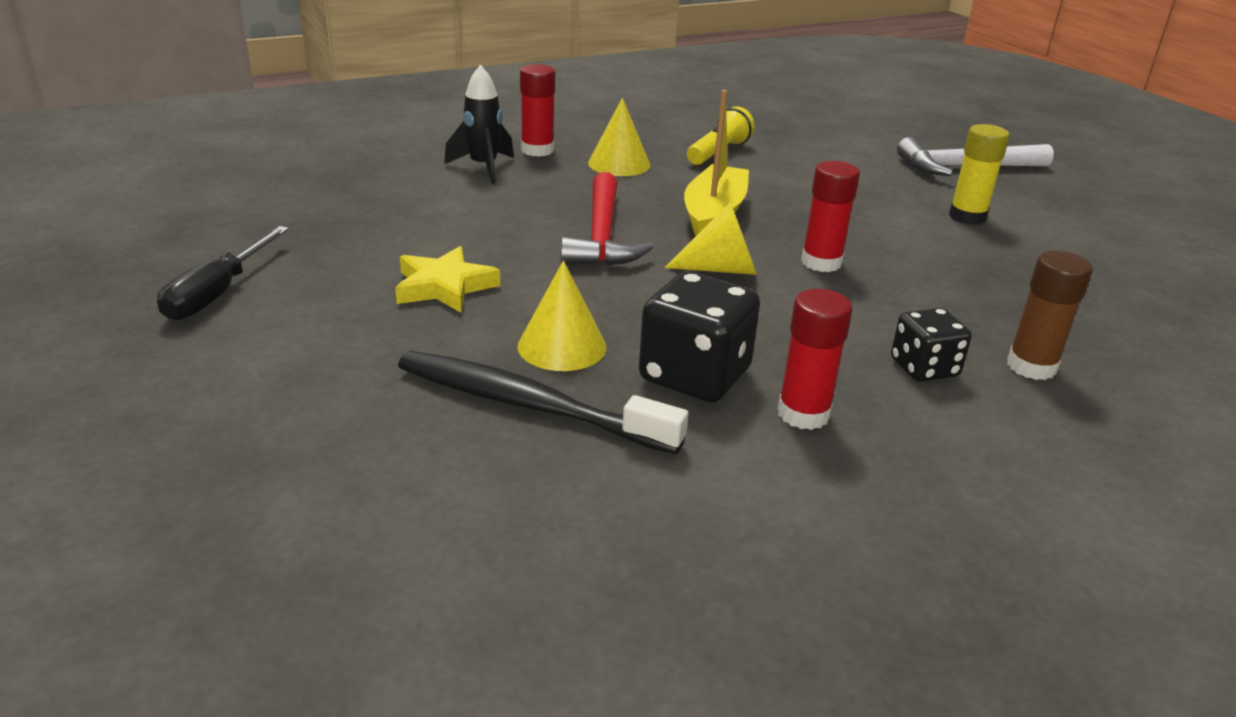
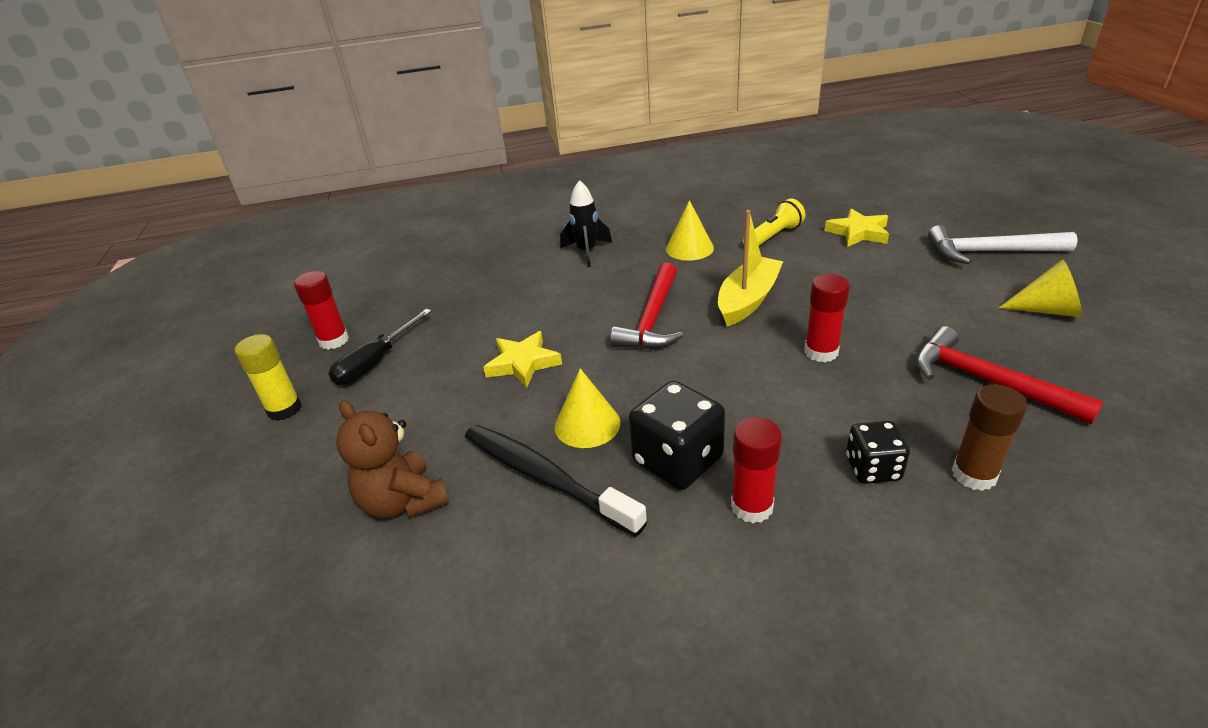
camera: 20 degrees right, 5 degrees up
red glue stick [520,64,555,157] -> red glue stick moved to [294,271,349,350]
yellow cone [665,202,757,275] -> yellow cone moved to [999,259,1082,317]
yellow glue stick [949,124,1010,225] -> yellow glue stick moved to [235,334,302,421]
none -> brown teddy bear [336,400,449,519]
none -> yellow star [825,208,889,247]
none -> red hammer [916,326,1104,424]

